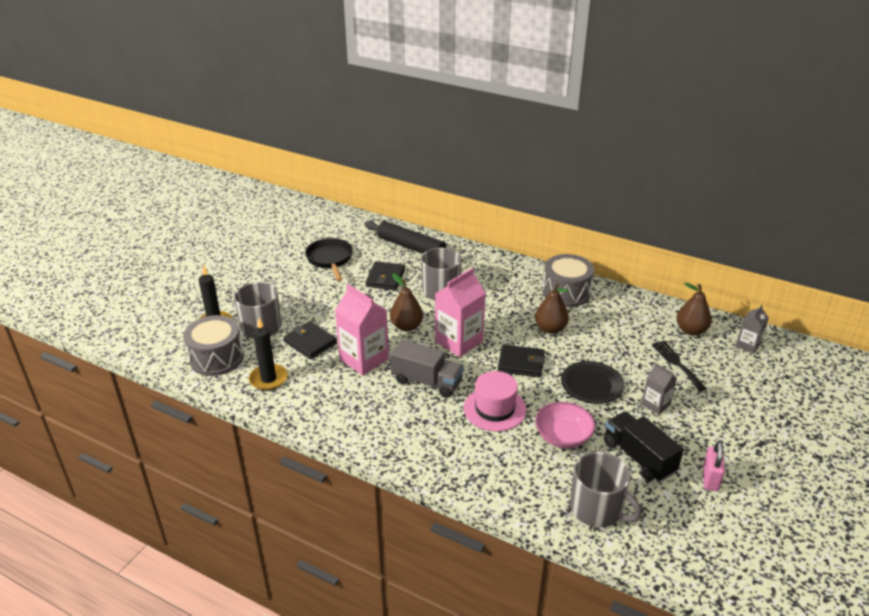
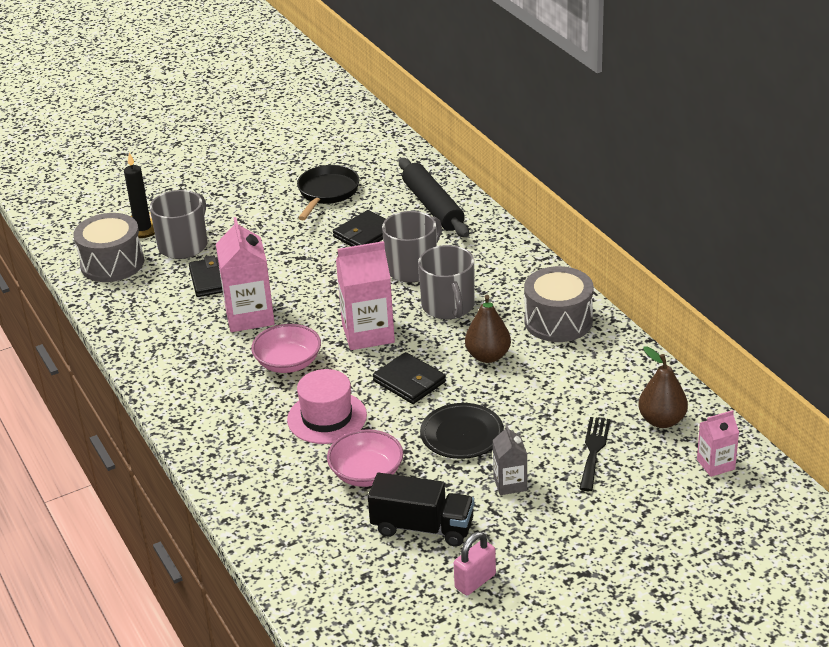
camera: 35 degrees right, 0 degrees up
black candle [249,317,288,391] -> none
brown pear [390,273,423,331] -> none
grey truck [390,339,464,398] -> pink bowl [251,324,321,373]
grey mug [570,452,642,527] -> grey mug moved to [418,245,475,319]
black truck [604,411,684,482] -> black truck turned 105 degrees clockwise [368,473,474,547]
grey carton [736,305,769,353] -> pink carton [697,410,739,477]

